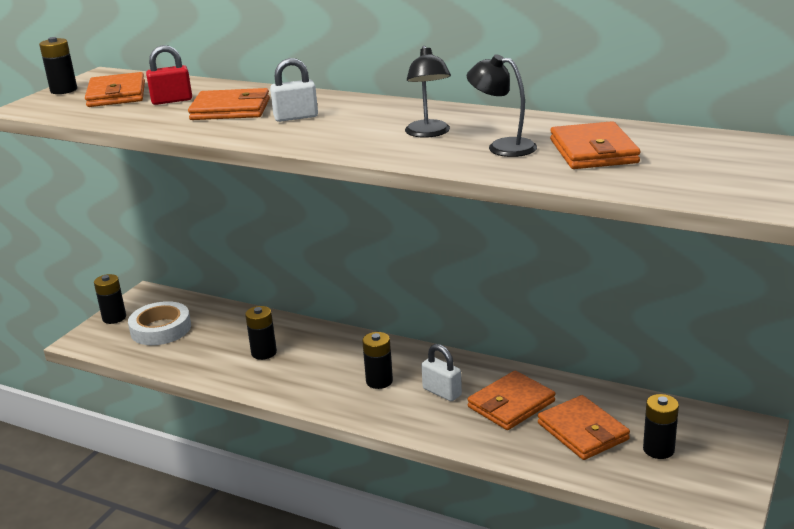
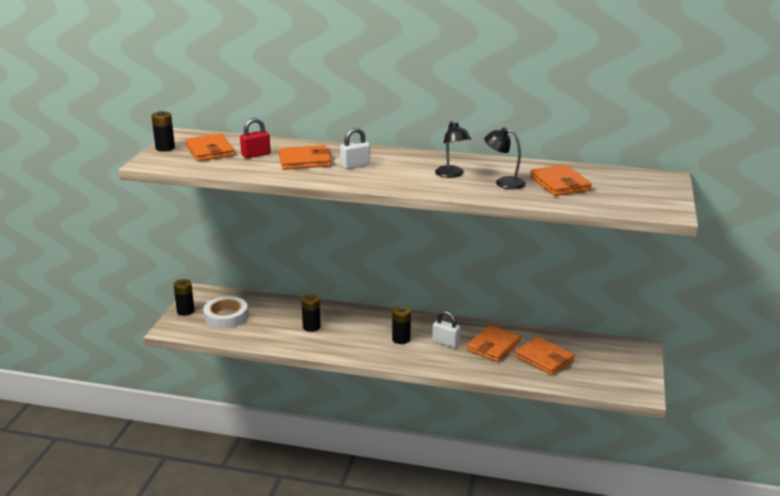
camera: 15 degrees left, 0 degrees up
black battery [643,394,679,459] -> none

